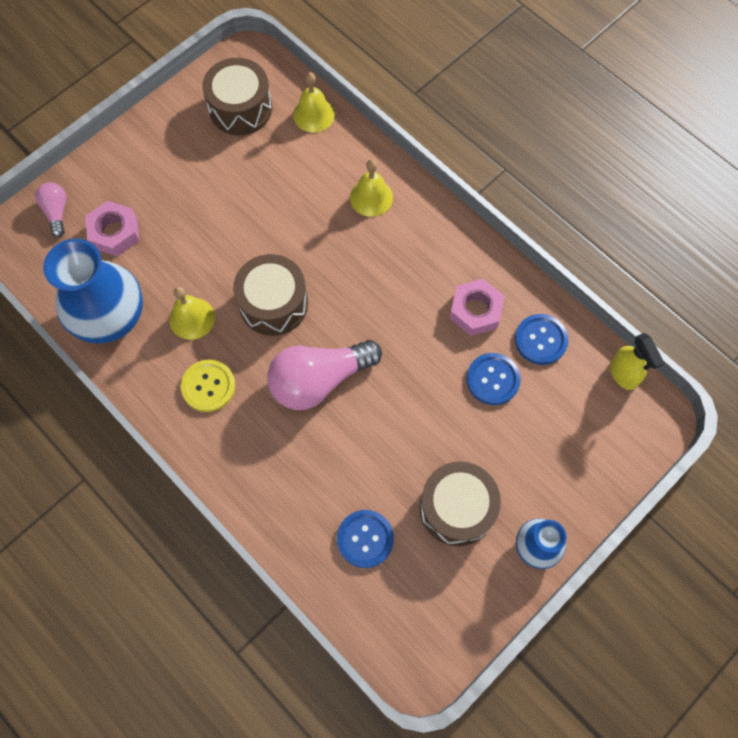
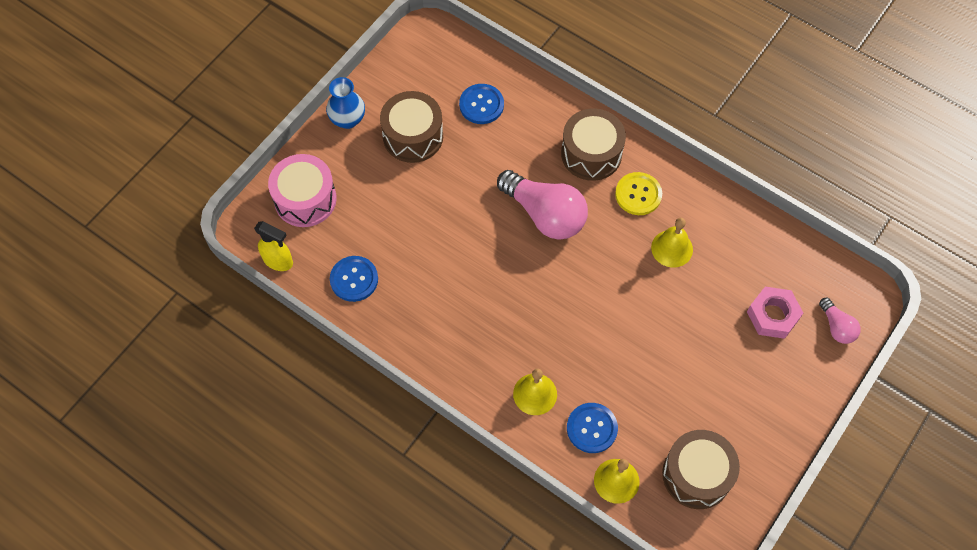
camera: 170 degrees right, 5 degrees down
blue vase [43,239,143,344] -> none
brown drum [233,254,308,336] -> brown drum moved to [561,109,626,181]
pink light bulb [267,340,382,410] -> pink light bulb turned 75 degrees clockwise [497,170,588,240]
pink nut [449,279,504,336] -> none
blue button [466,353,521,405] -> blue button moved to [567,403,618,453]
yellow spray bottle [610,333,664,390] -> yellow spray bottle turned 150 degrees clockwise [254,221,293,271]
none -> pink drum [268,154,337,227]

